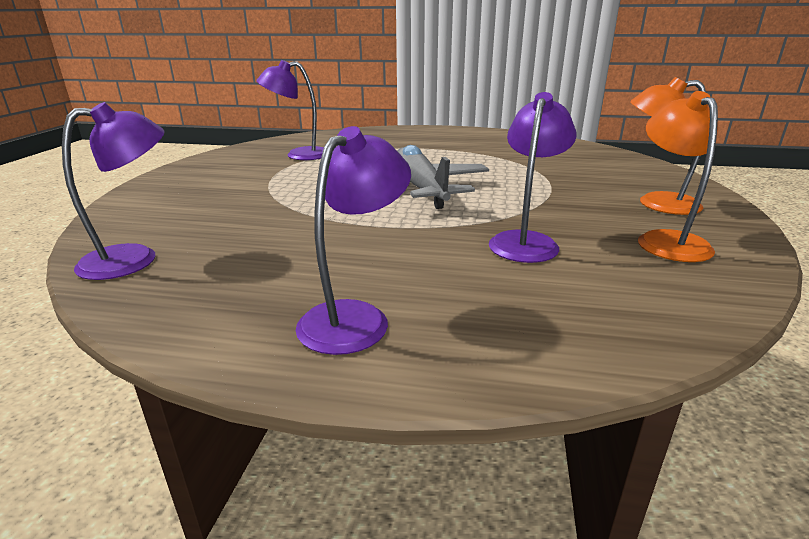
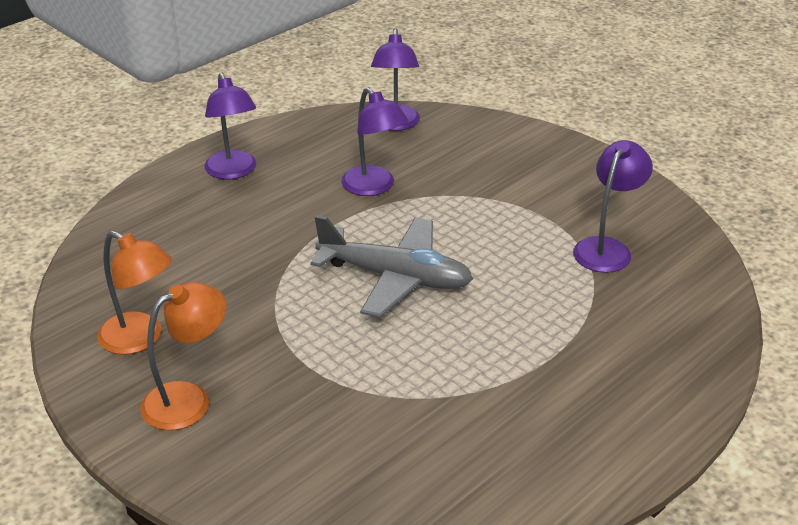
camera: 125 degrees right, 10 degrees up
purple lamp [489,92,577,263] -> purple lamp moved to [341,87,408,196]

